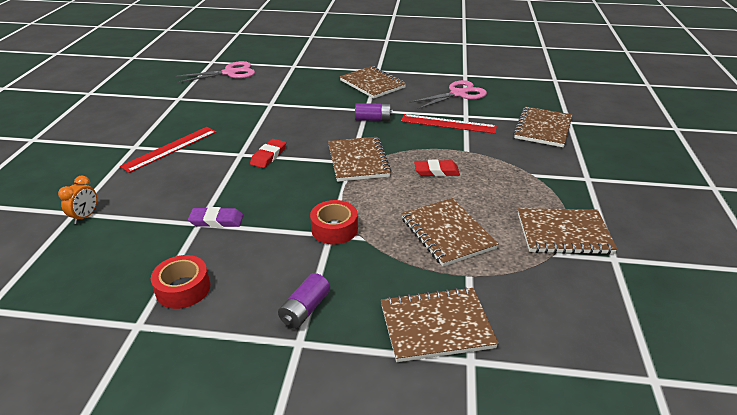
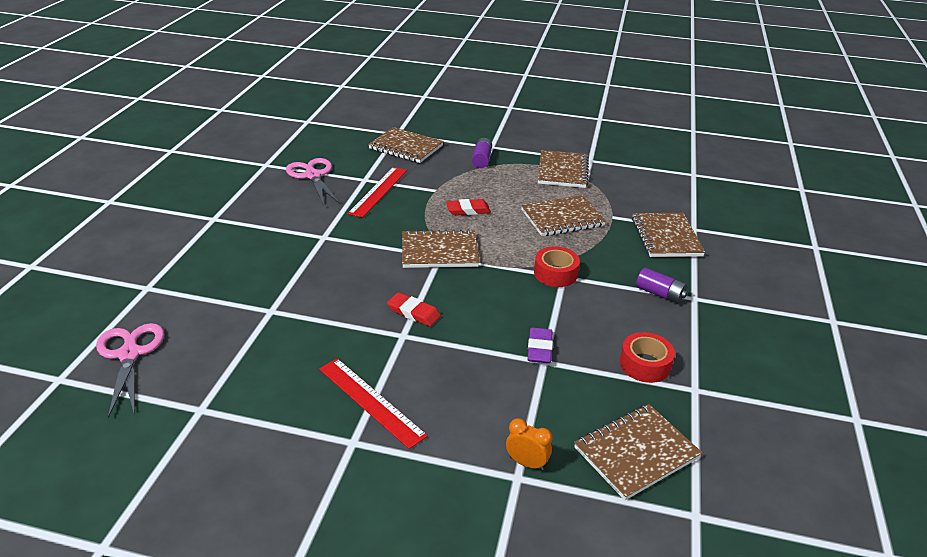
camera: 85 degrees left, 0 degrees up
brown notebook [340,66,406,99] -> brown notebook moved to [574,404,702,500]
purple battery [355,103,393,121] -> purple battery moved to [472,138,492,168]
red eraser [414,160,460,177] -> red eraser turned 75 degrees clockwise [446,199,491,216]

